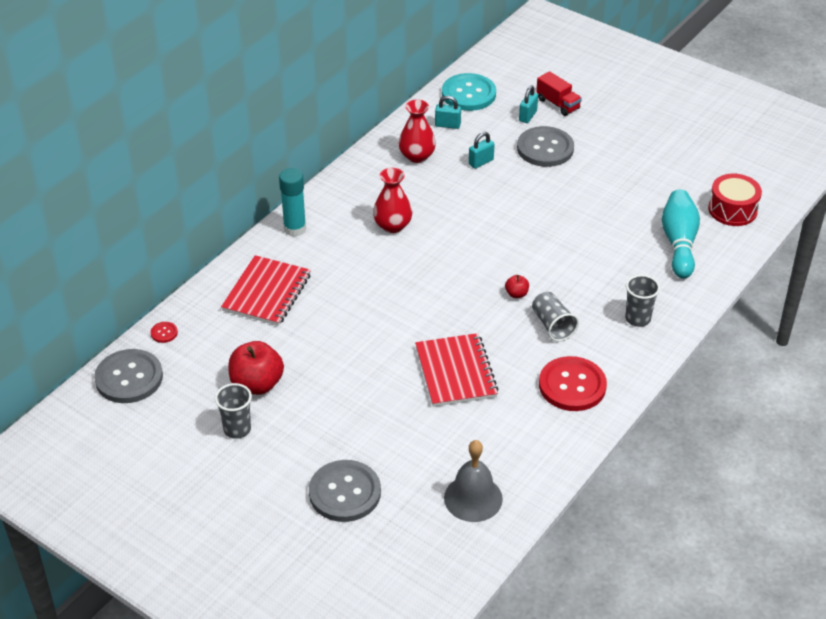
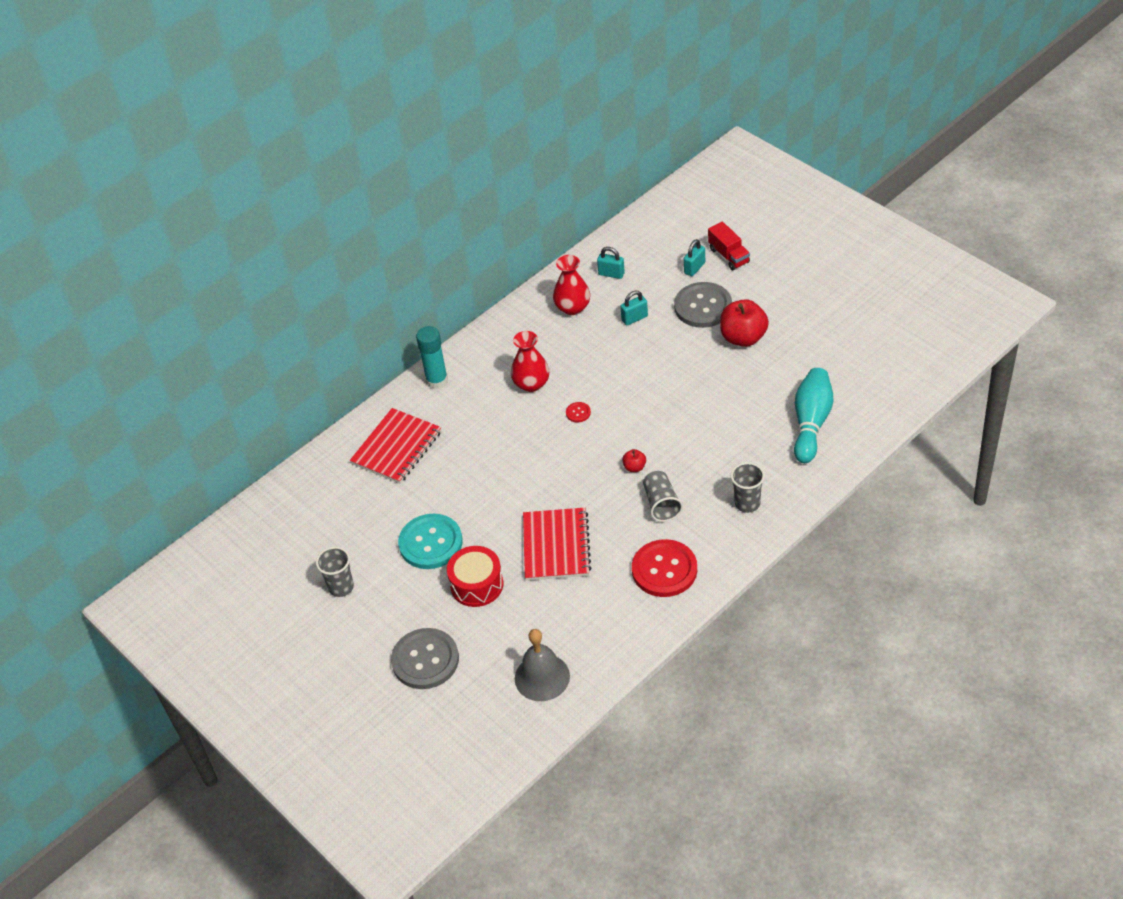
camera: 15 degrees right, 5 degrees up
grey button [94,349,163,403] -> none
red button [151,322,178,343] -> red button moved to [566,402,591,423]
red apple [228,341,284,395] -> red apple moved to [720,299,769,347]
turquoise button [442,73,496,111] -> turquoise button moved to [398,514,463,569]
red drum [708,174,762,226] -> red drum moved to [447,546,503,607]

